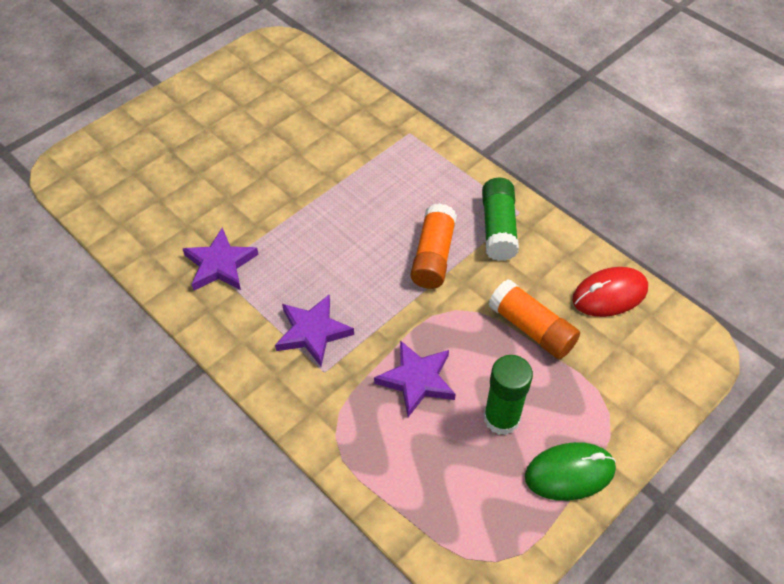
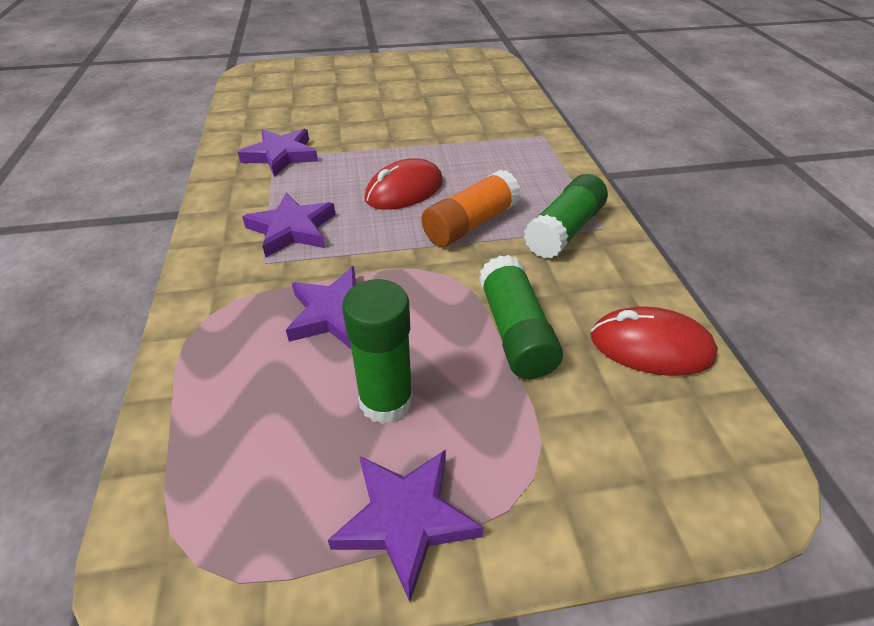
camera: 35 degrees right, 10 degrees down
orange glue stick [488,279,580,359] -> green glue stick [479,255,563,379]
green mouse [525,442,616,501] -> purple star [328,450,484,602]
none -> red mouse [365,158,443,210]

